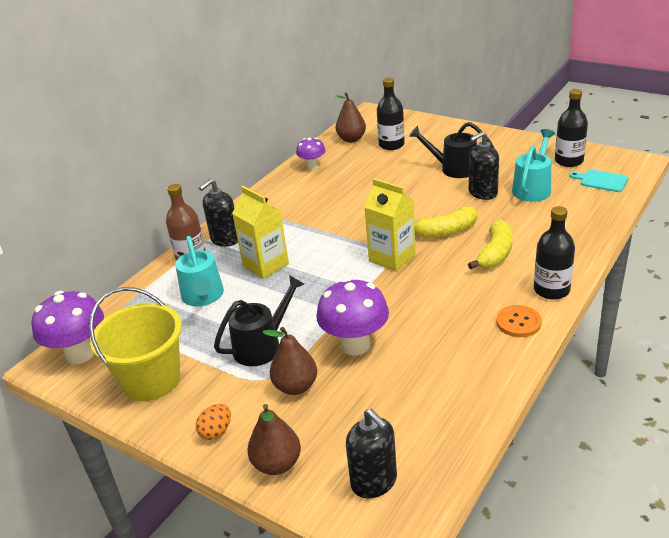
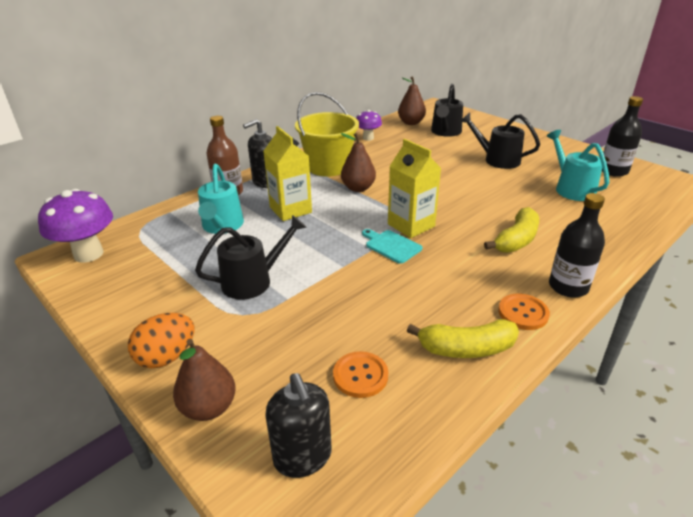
camera: 10 degrees right, 0 degrees up
yellow bucket [89,287,182,401] -> yellow bucket moved to [295,92,359,177]
orange egg [196,404,231,440] -> orange egg [128,313,194,368], size x1.52
brown pear [262,327,317,395] -> brown pear moved to [341,133,376,192]
purple mushroom [317,278,389,356] -> none
black bottle [377,78,405,150] -> black watering can [431,84,463,137]
yellow banana [414,206,478,238] -> yellow banana moved to [407,319,519,358]
black soap dispenser [469,131,499,200] -> none
turquoise watering can [512,129,555,202] -> turquoise watering can turned 60 degrees counterclockwise [547,130,609,201]
turquoise cutting board [569,170,629,192] -> turquoise cutting board moved to [362,229,422,264]
none -> orange button [333,351,388,398]

